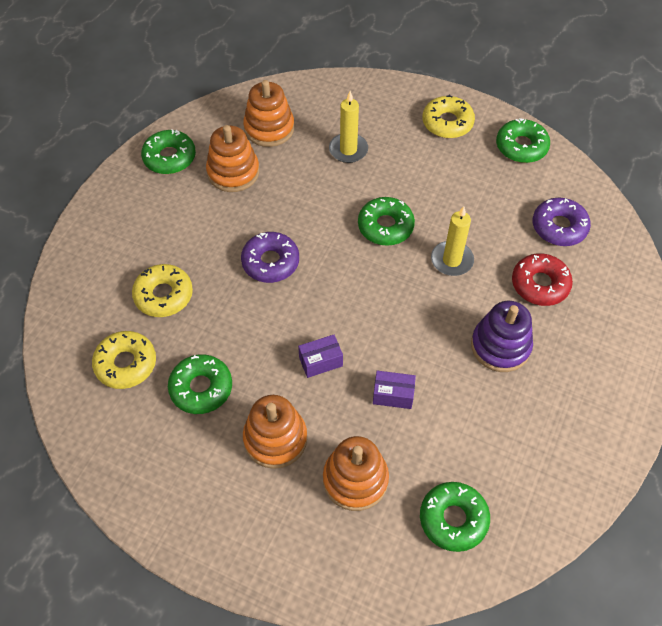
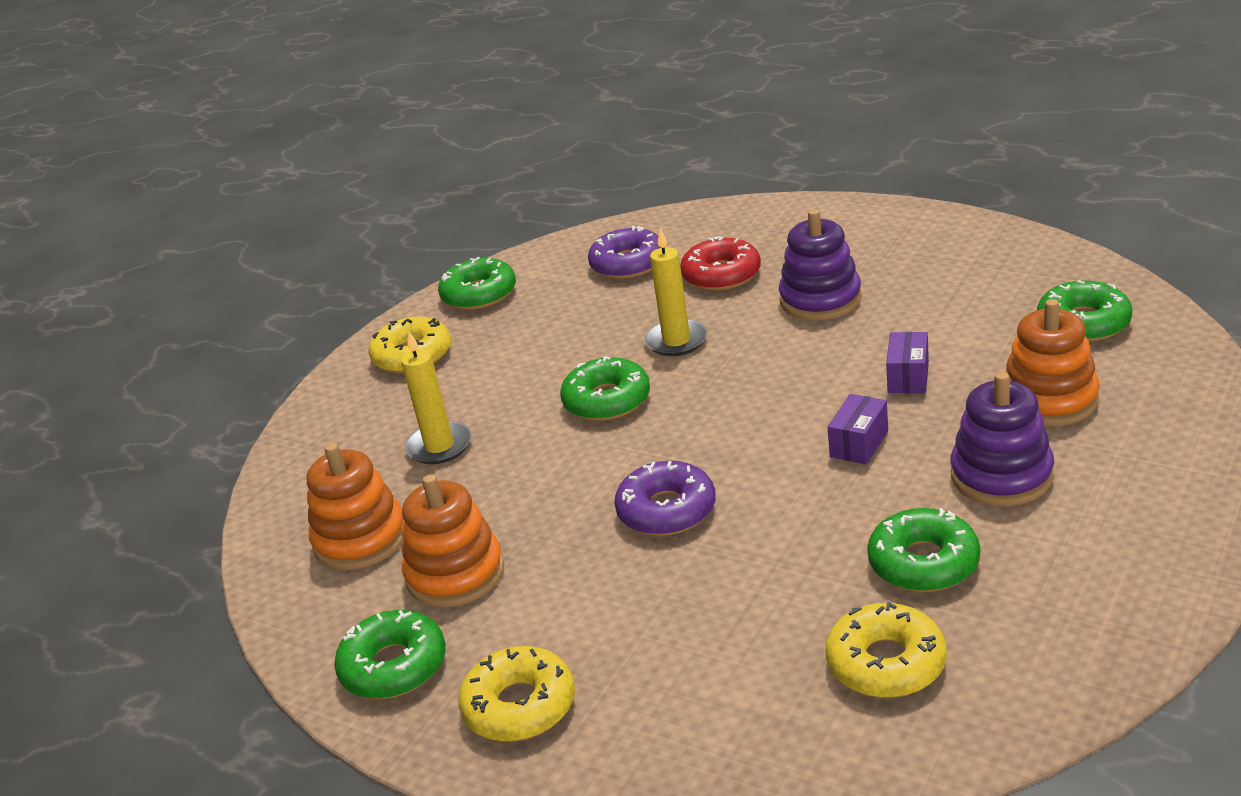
camera: 80 degrees left, 25 degrees down
yellow donut [132,264,193,317] -> yellow donut moved to [458,646,575,742]
orange stacking toy [243,395,307,469] -> purple stacking toy [950,372,1054,506]
purple box [298,335,343,378] -> purple box turned 45 degrees clockwise [828,394,888,464]

